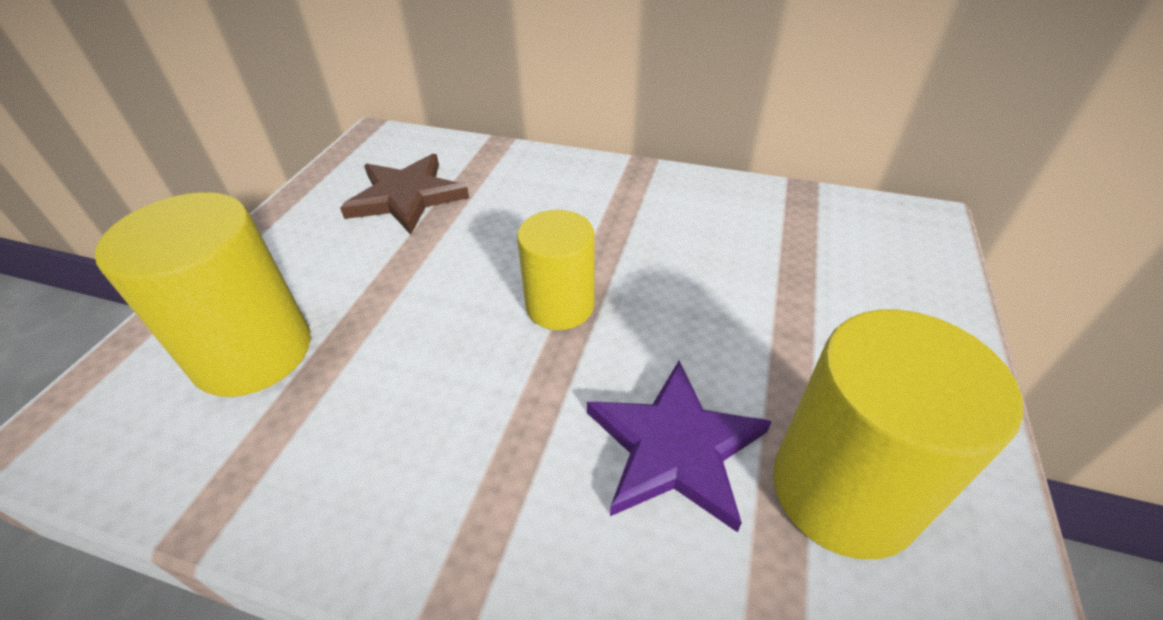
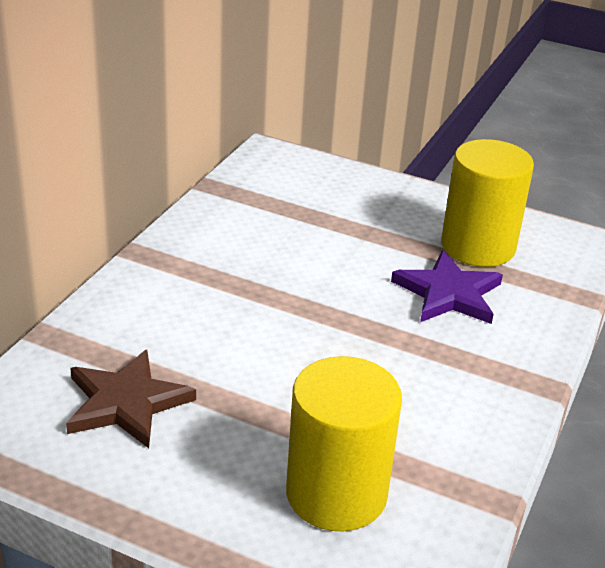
camera: 85 degrees left, 10 degrees down
yellow cylinder [517,210,594,330] -> none

